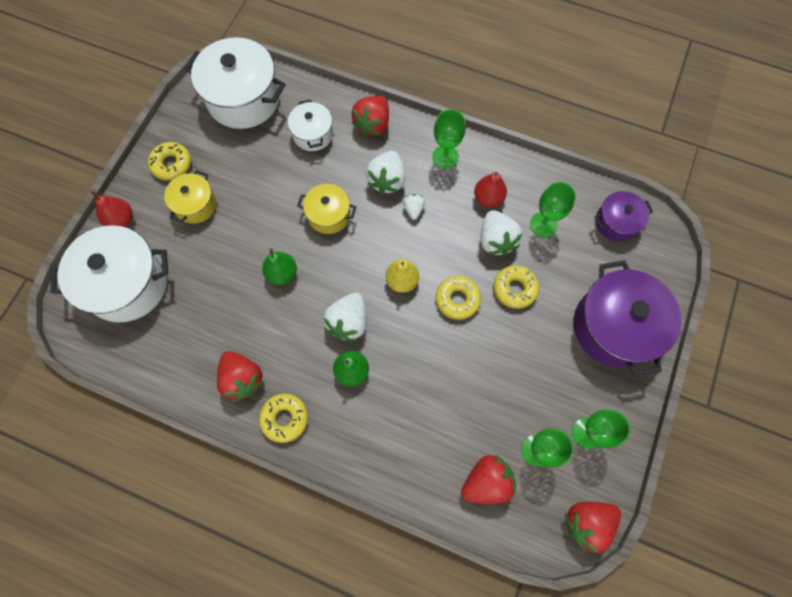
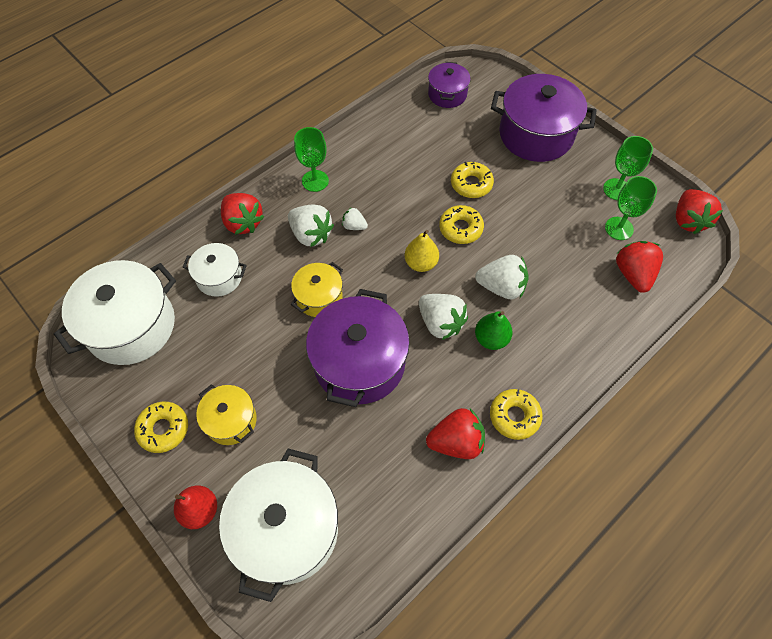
camera: 65 degrees left, 10 degrees down
green pear [262,248,297,285] -> purple pot [306,289,410,407]
red pear [474,172,507,208] -> none
white strawberry [481,210,522,256] -> white strawberry moved to [475,255,529,299]
green goblet [530,182,576,237] -> none

